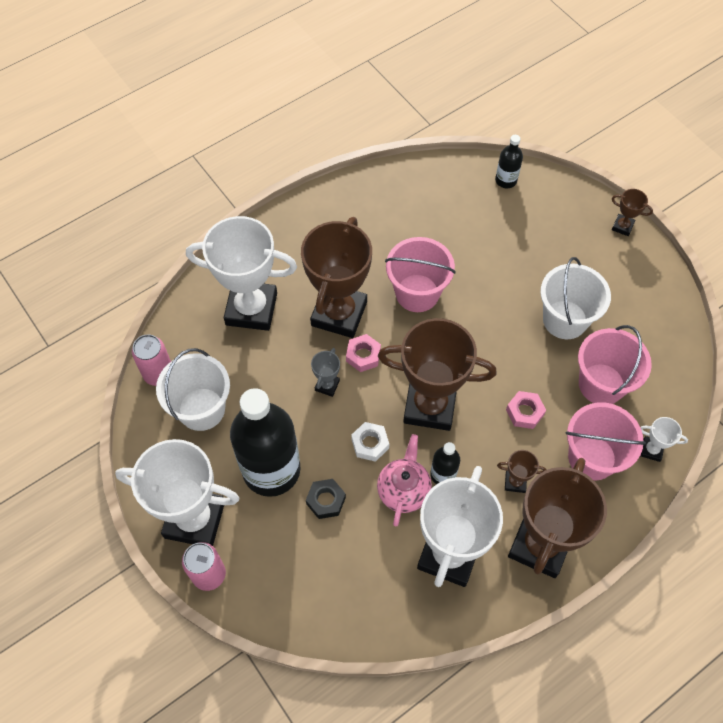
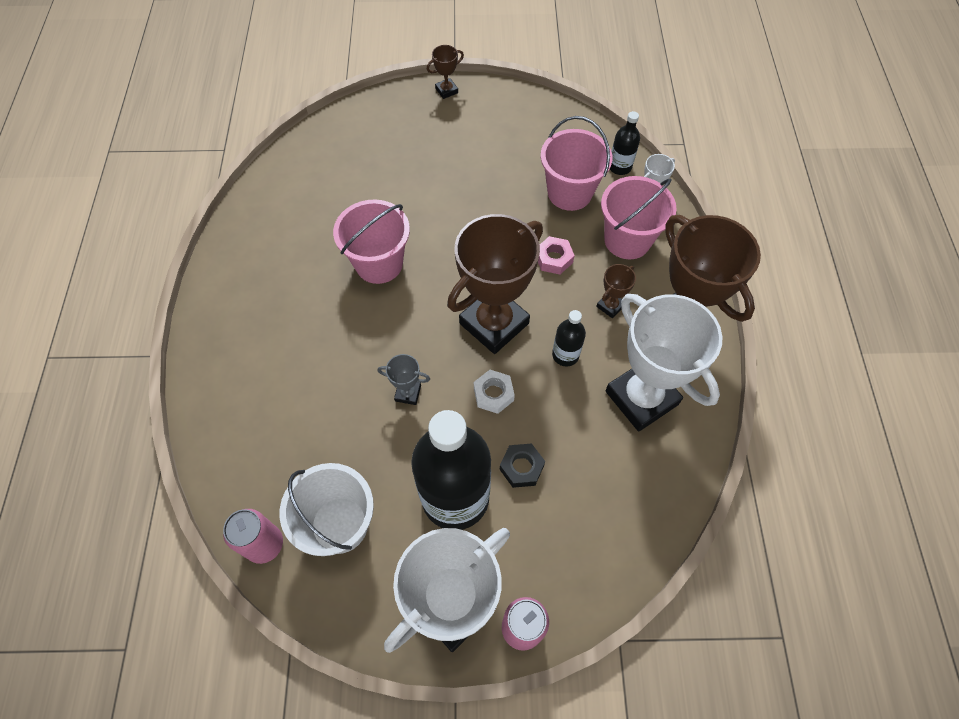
camera: 55 degrees left, 0 degrees up
white trophy [186,216,297,331] -> none
brown trophy [301,217,372,338] -> none
grey trophy [311,348,340,397] -> grey trophy turned 45 degrees counterclockwise [378,354,430,405]
pink nut [346,334,381,372] -> none
pink teapot [377,434,432,527] -> none
black bottle [495,135,523,188] -> black bottle moved to [610,111,640,175]
white bucket [540,257,611,339] -> none

